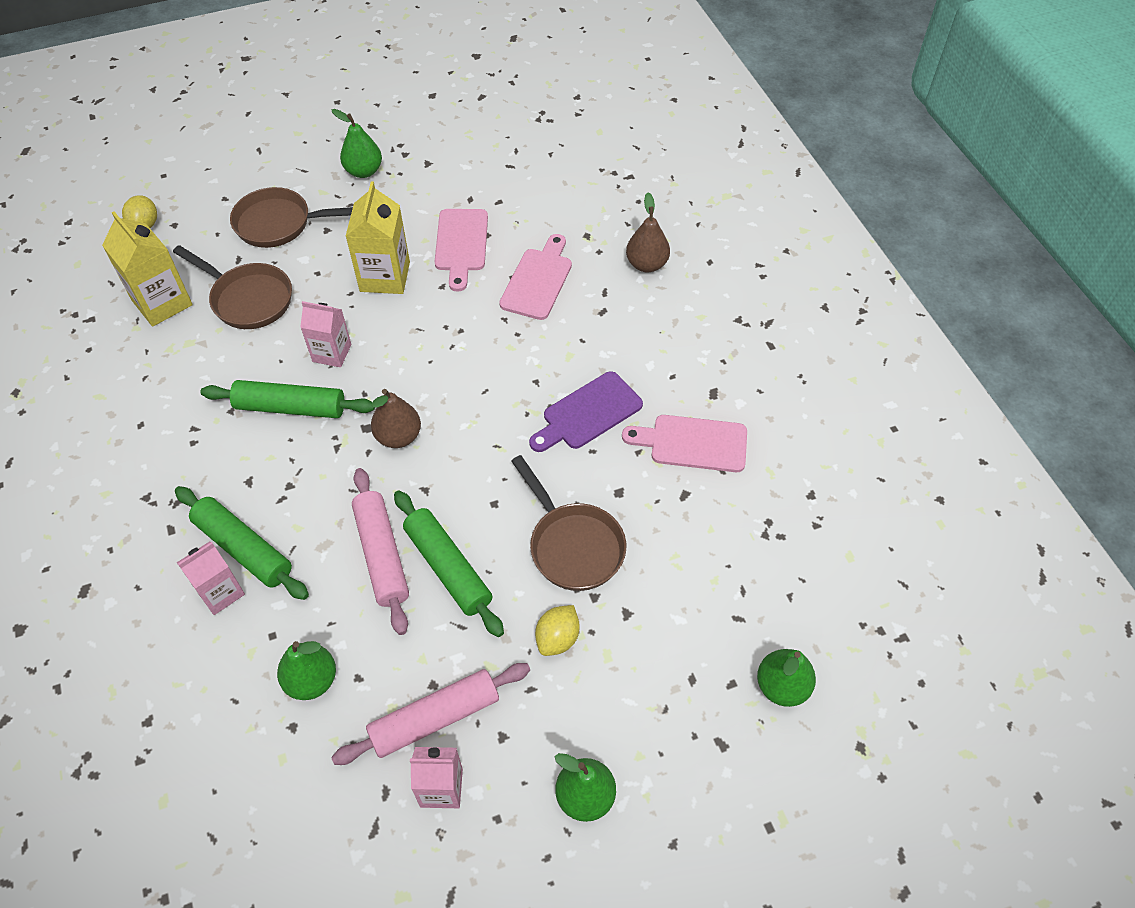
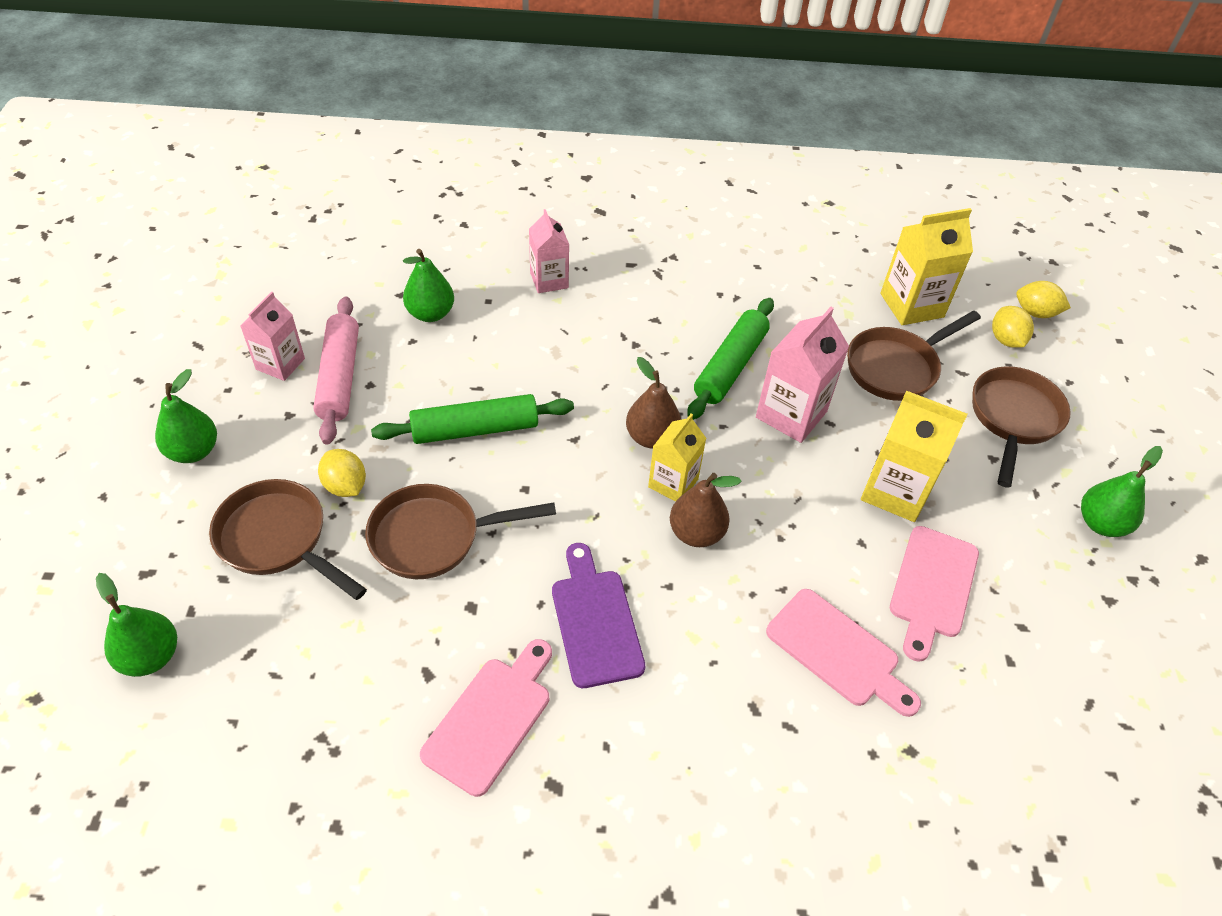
camera: 110 degrees right, 5 degrees down
green rolling pin [175,486,309,600] -> none
pink carton [300,301,351,367] -> pink carton [756,307,849,443], size x1.51
pink rolling pin [352,468,409,635] -> none
pink cutting board [435,209,488,292] -> pink cutting board turned 90 degrees counterclockwise [890,526,979,662]
brown pear [626,193,670,272] -> brown pear moved to [670,473,742,547]
none -> brown pan [209,479,367,600]
none -> yellow carton [648,413,706,502]
none -> yellow lemon [992,306,1034,348]

